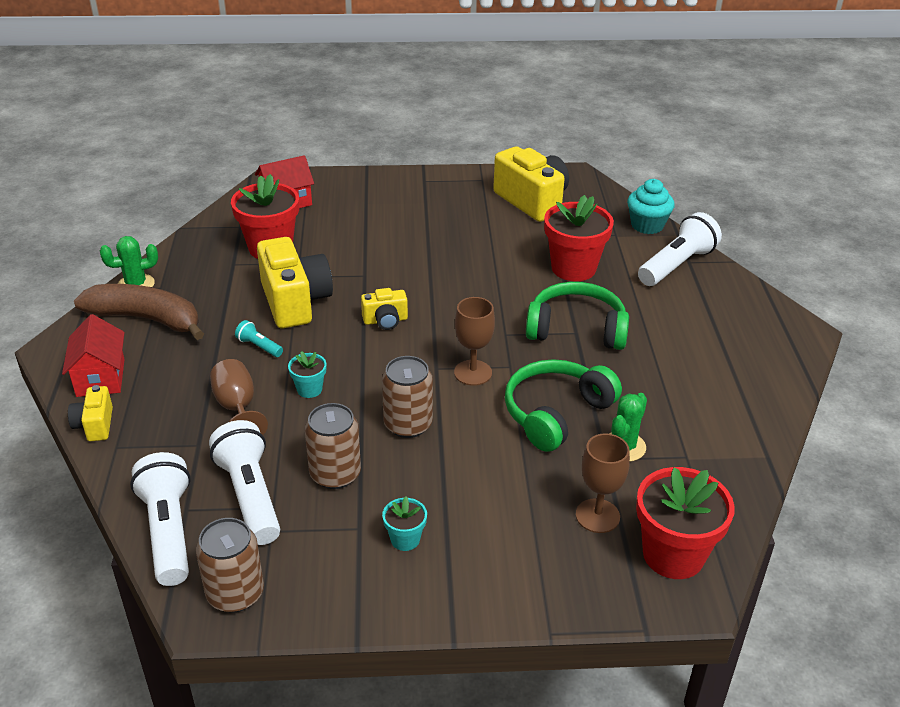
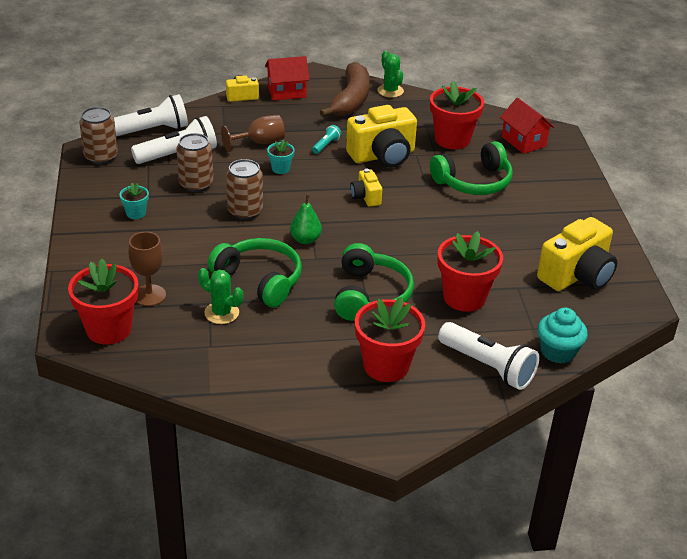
camera: 85 degrees right, 0 degrees up
brown goblet [454,297,495,386] -> green pear [290,194,322,244]
none -> red flower pot [355,297,425,382]
none -> green headphones [430,141,513,195]

